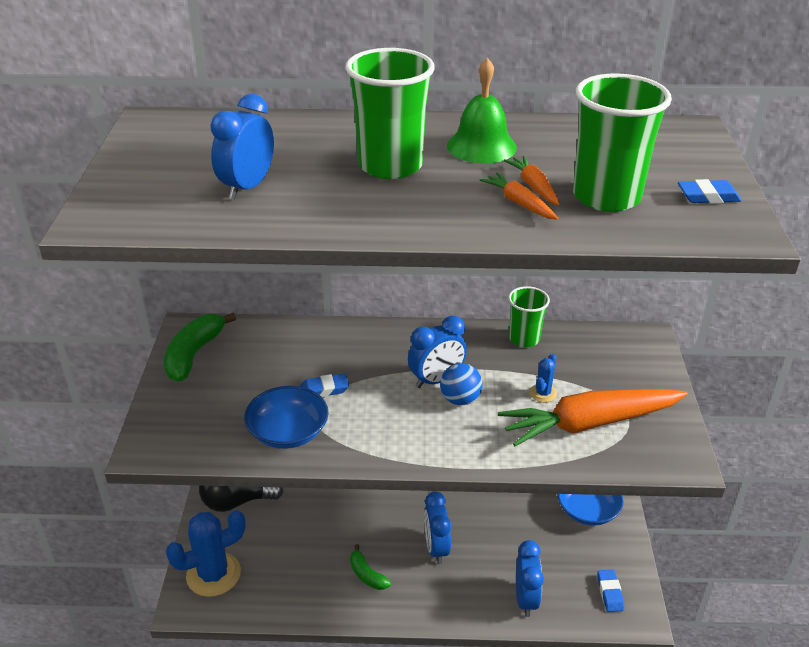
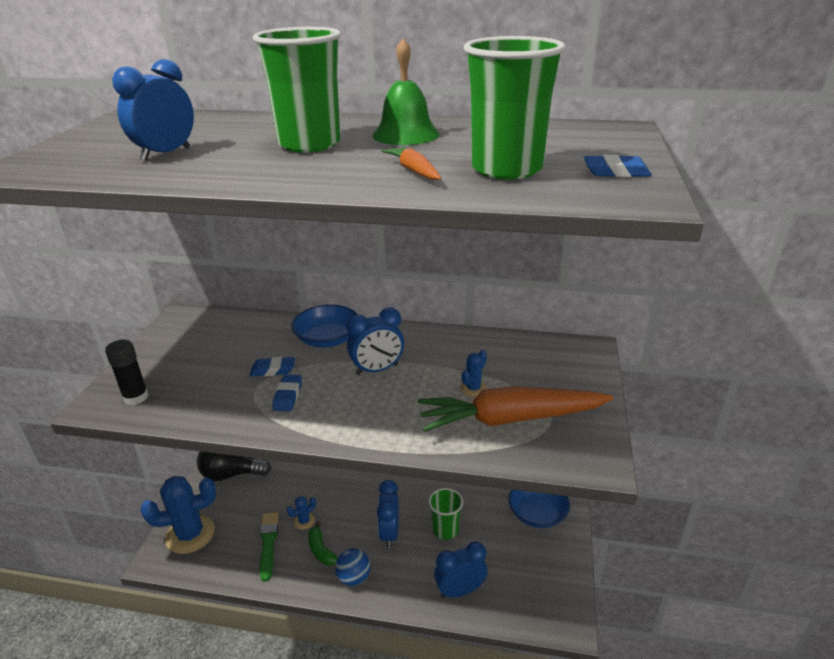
camera: 10 degrees right, 5 degrees down
green banana [164,313,236,381] -> none
blue bowl [244,386,328,449] -> blue bowl moved to [291,304,358,348]
blue ball [440,363,482,406] -> blue ball moved to [335,548,371,586]
orange carrot [504,156,560,206] -> none
green cup [508,286,550,347] -> green cup moved to [429,488,463,540]
blue clock [516,540,544,617] -> blue clock turned 120 degrees counterclockwise [434,541,488,598]
blue eraser [597,570,624,612] -> blue eraser moved to [272,375,302,412]
none -> black glue stick [105,340,149,405]
none -> green brush [260,512,278,581]
none -> blue cactus [287,496,316,530]

